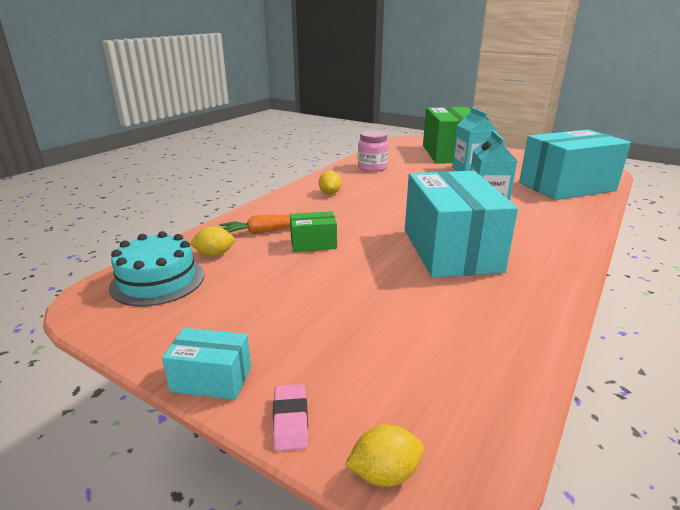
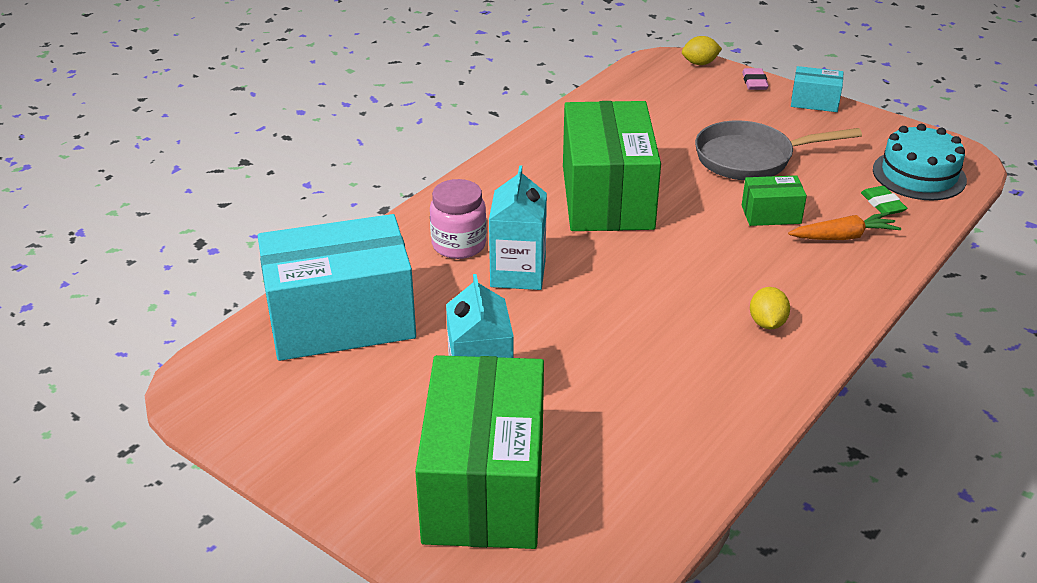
camera: 175 degrees left, 10 degrees up
yellow lemon [190,226,235,256] -> green eraser [861,186,907,215]
pink jar [358,130,389,172] -> pink jar moved to [430,179,487,259]
turquoise box [405,171,518,278] -> green box [563,101,661,231]
none -> grey pan [695,120,862,180]

